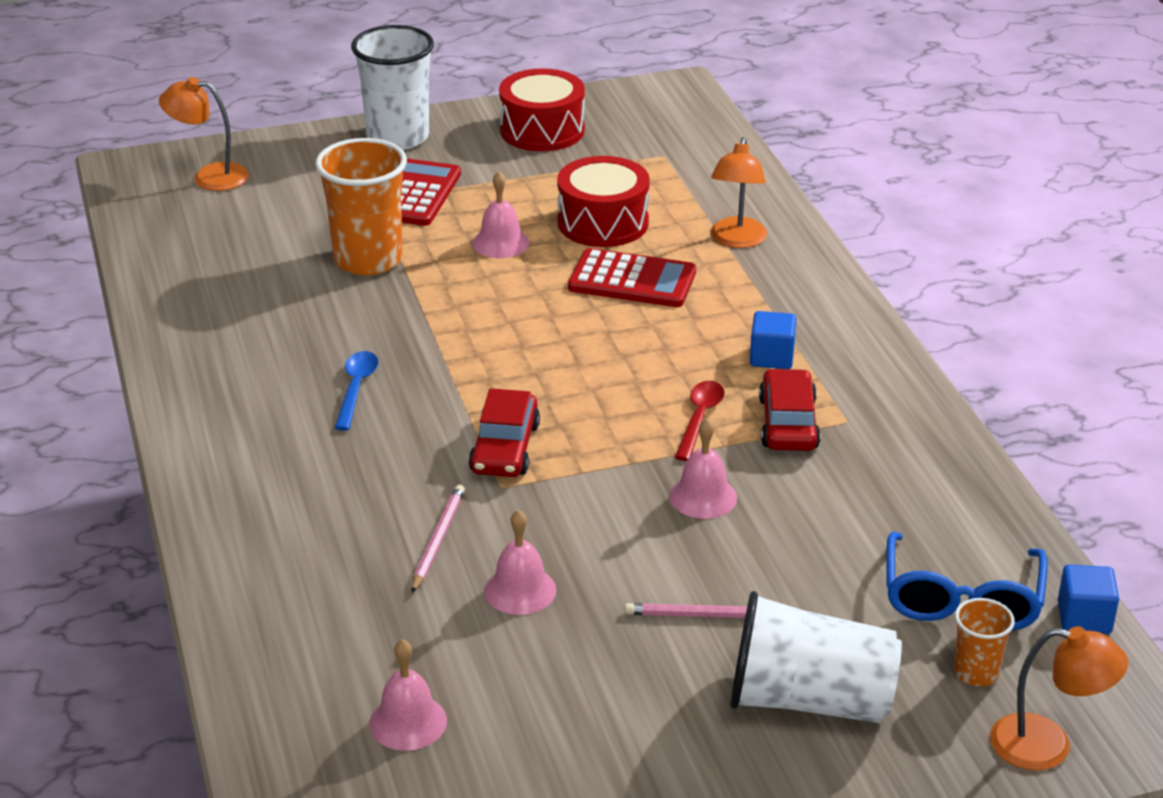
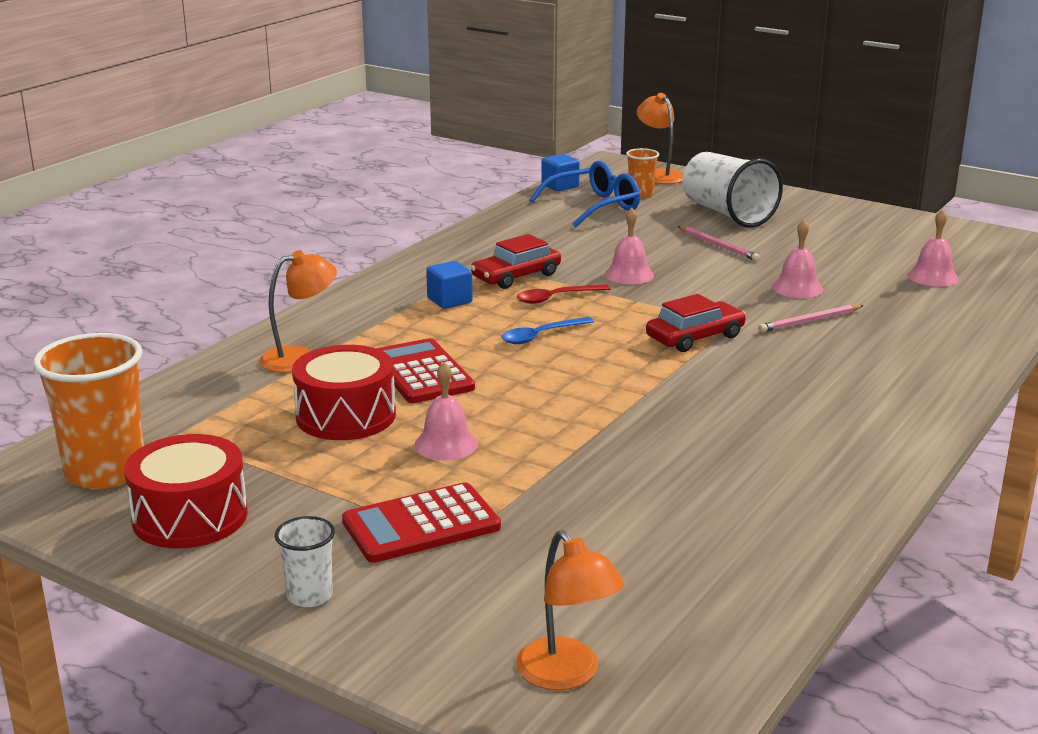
camera: 130 degrees left, 10 degrees down
orange cup [315,138,407,275] -> orange cup moved to [33,333,144,489]
blue spoon [335,351,379,431] -> blue spoon moved to [501,317,594,344]
white cup [351,25,434,150] -> white cup [274,516,335,607], size x0.50

